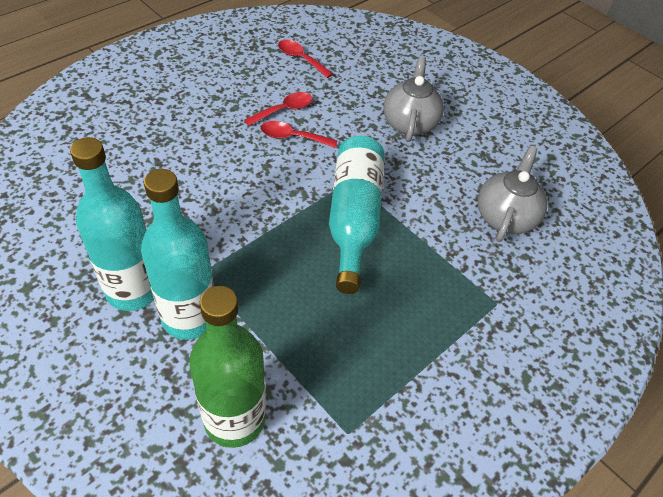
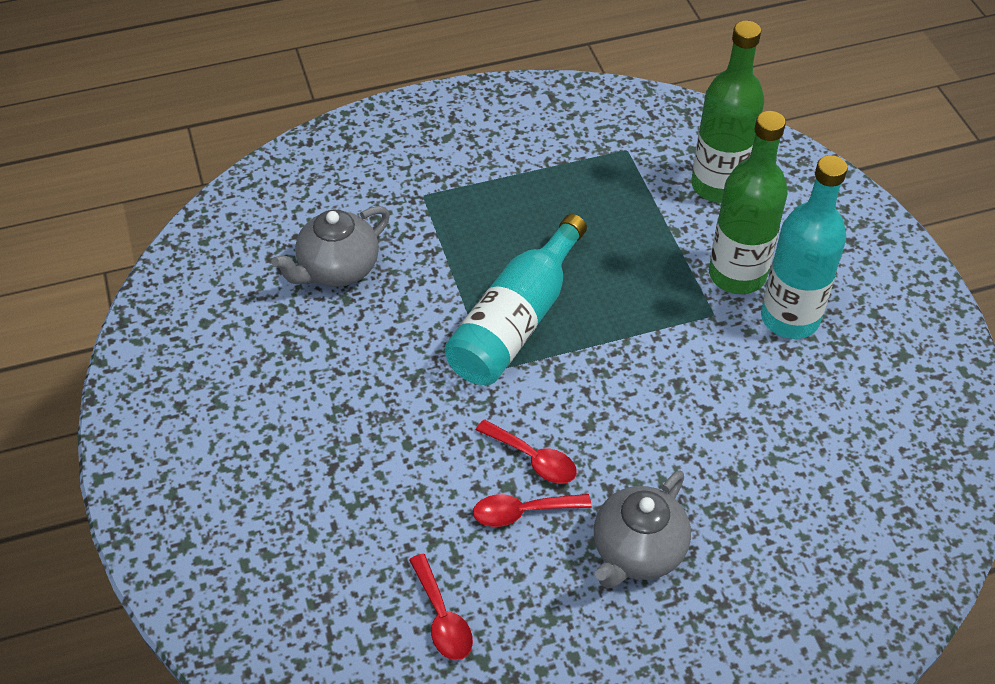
camera: 150 degrees left, 0 degrees up
turquoise bottle [141,169,214,340] -> green bottle [709,111,788,294]
grey teapot [384,56,444,142] -> grey teapot moved to [594,471,691,589]

